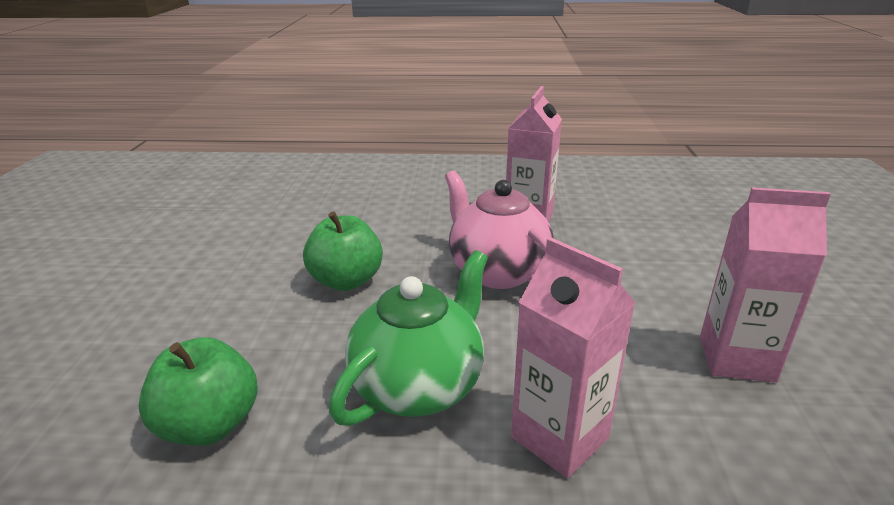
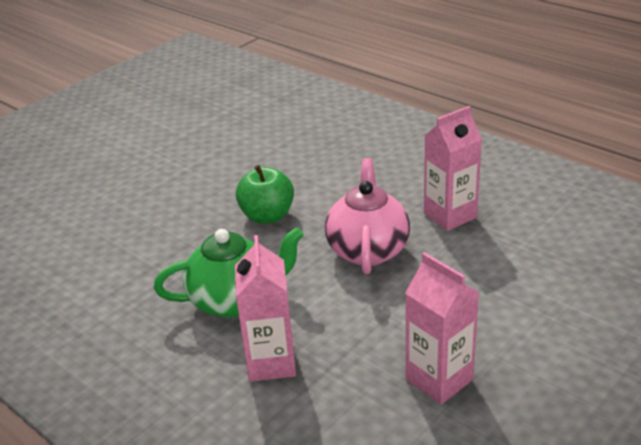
camera: 40 degrees right, 5 degrees up
green apple [138,337,258,446] -> none

